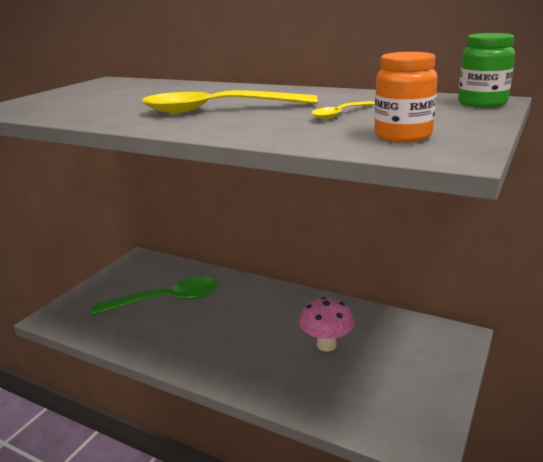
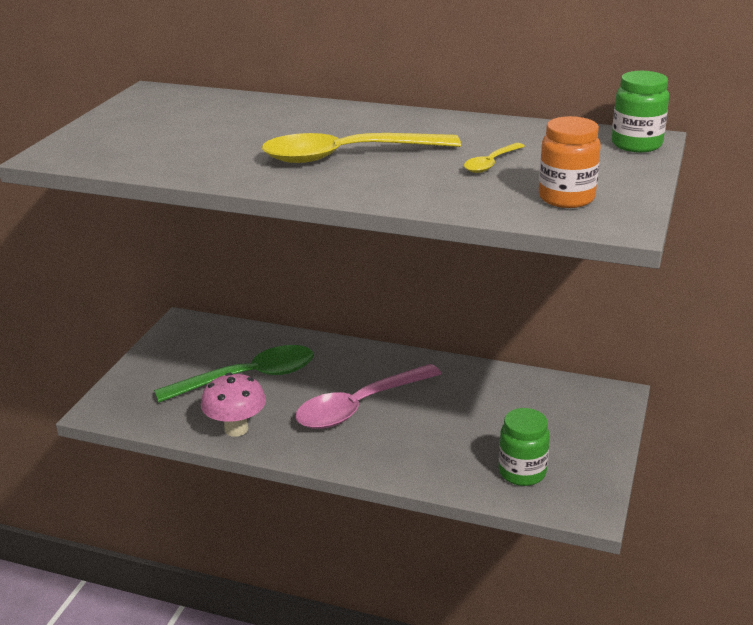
camera: 10 degrees left, 5 degrees up
pink mushroom [299,297,354,352] -> pink mushroom moved to [201,373,266,437]
none -> pink spoon [295,364,441,429]
none -> green jar [499,408,550,486]

